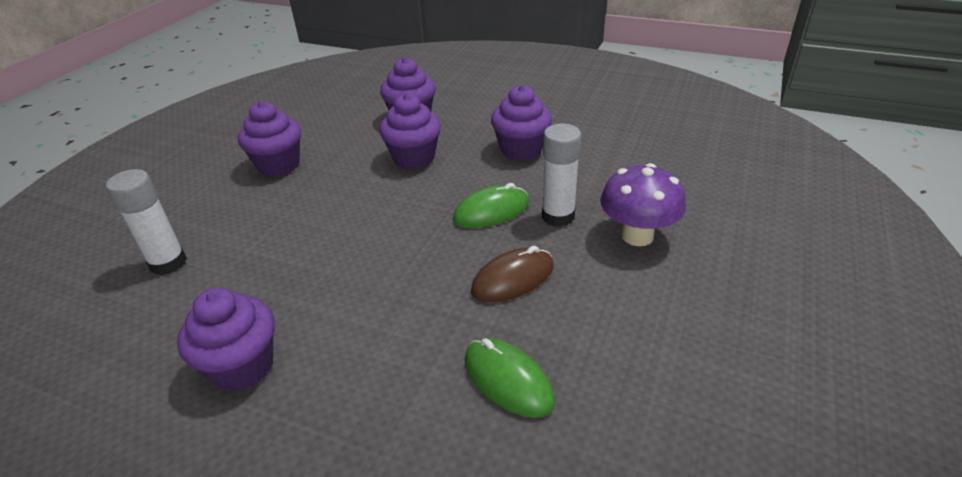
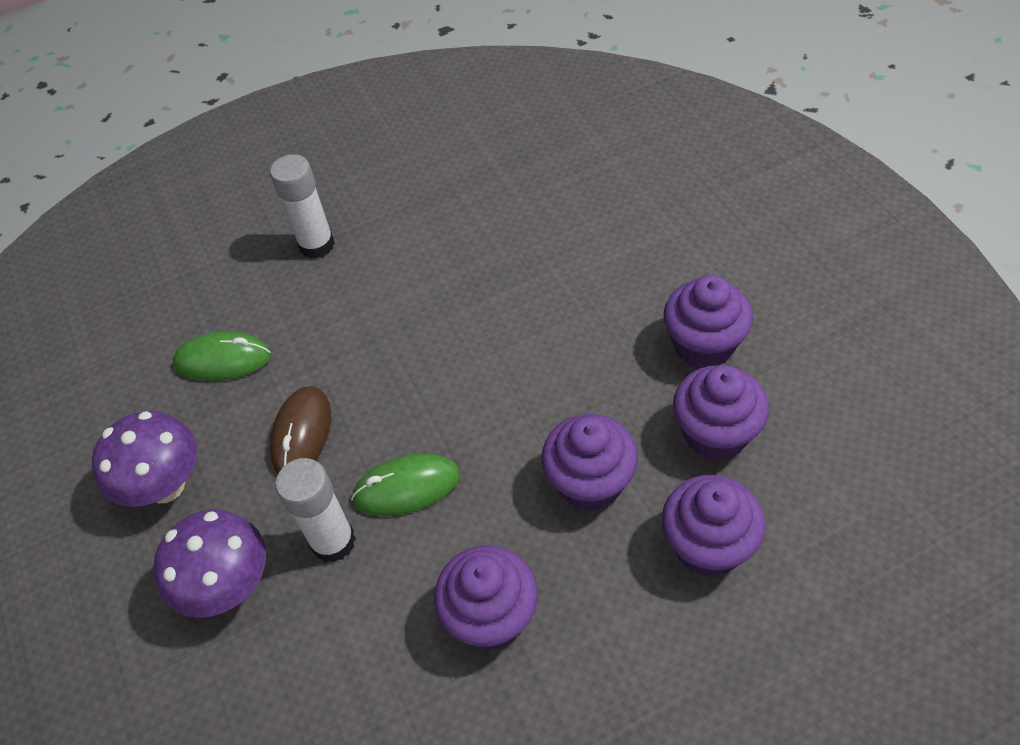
camera: 135 degrees right, 15 degrees up
white glue stick [106,169,187,275] -> white glue stick moved to [270,154,335,259]
purple cupcake [177,288,275,391] -> purple cupcake moved to [673,365,769,461]
green mouse [453,183,529,228] -> green mouse turned 60 degrees clockwise [351,454,460,516]
none -> purple mushroom [92,411,197,507]

